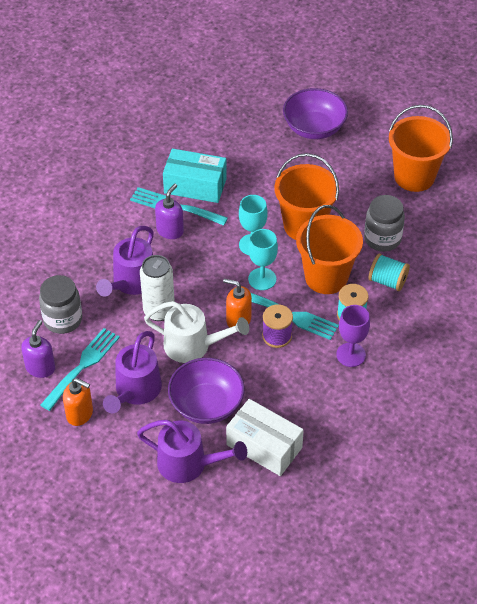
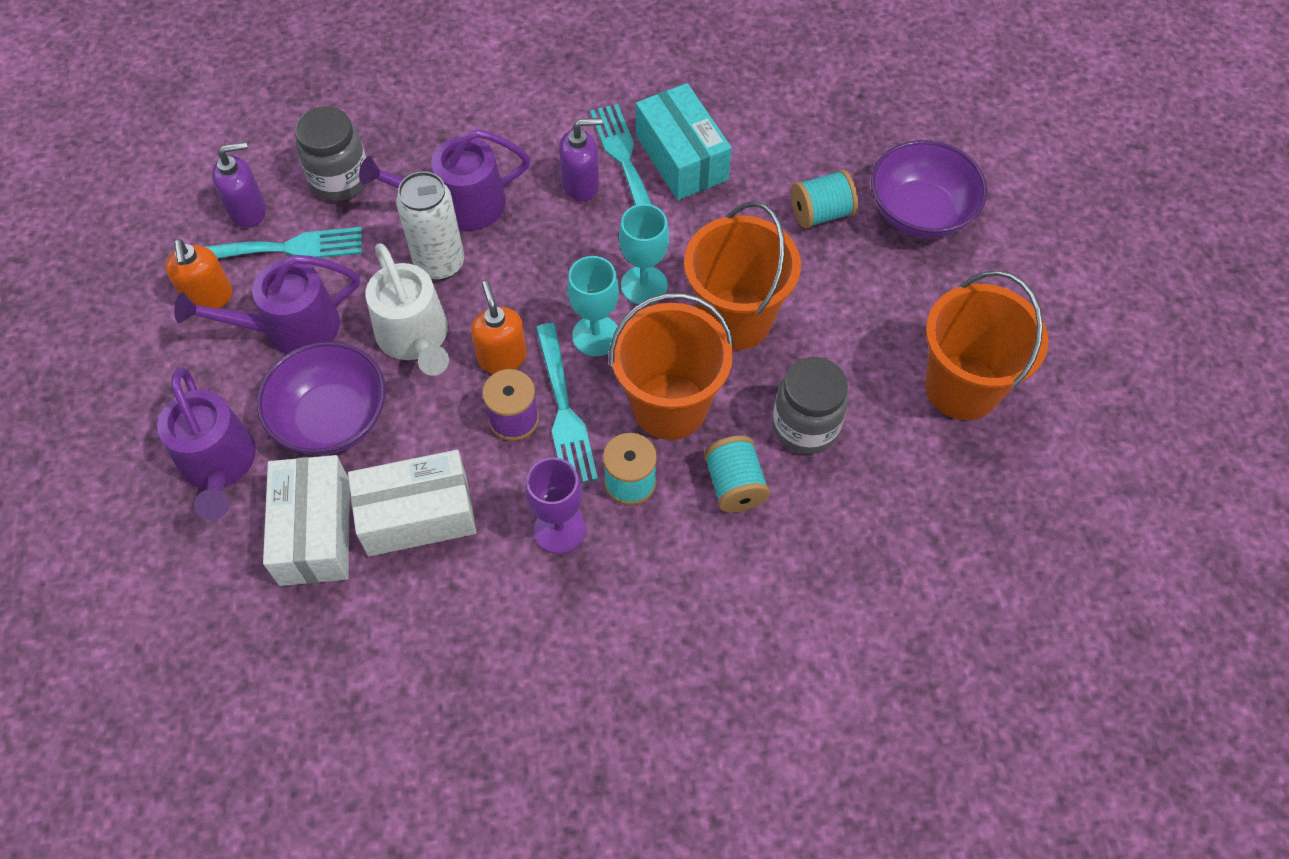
camera: 50 degrees right, 10 degrees up
none -> white box [348,450,476,557]
none -> turquoise spool [791,170,858,229]

